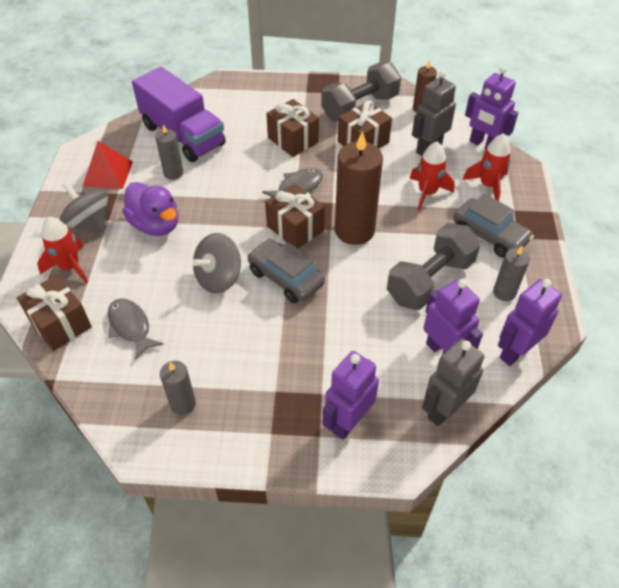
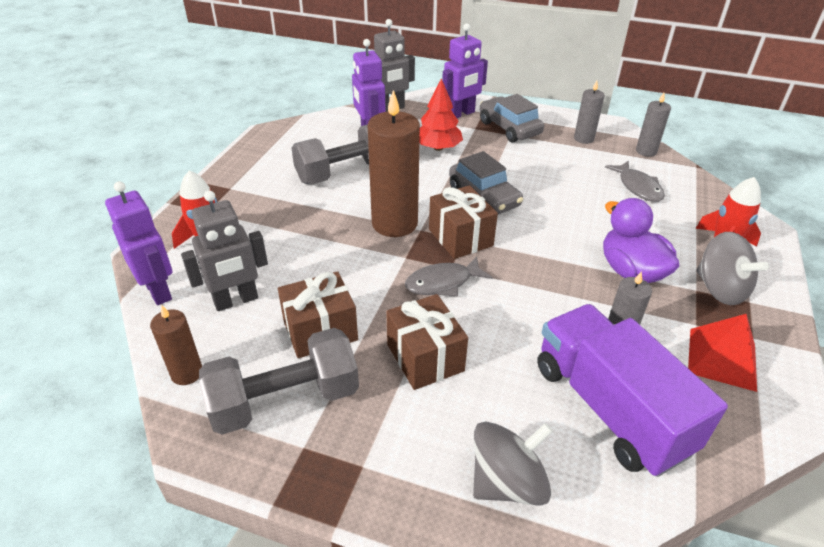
camera: 165 degrees left, 10 degrees down
brown gift [17,275,92,351] -> none
grey spinning top [192,233,241,294] -> grey spinning top moved to [473,422,553,506]
red rocket [409,142,455,211] -> none
grey car [453,193,534,258] -> grey car moved to [480,94,544,142]
grey candle [493,246,530,301] -> grey candle moved to [636,93,671,157]
purple robot [498,279,562,366] -> none
none -> red tree [419,78,463,151]

